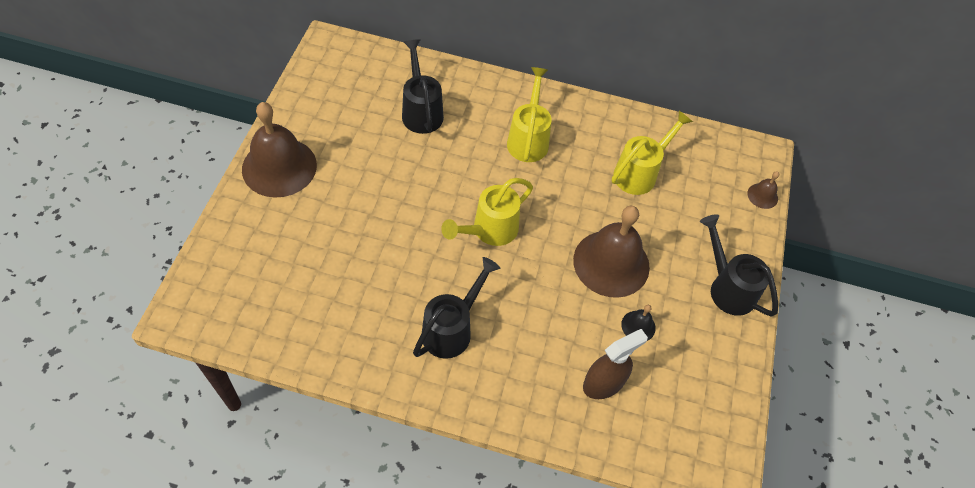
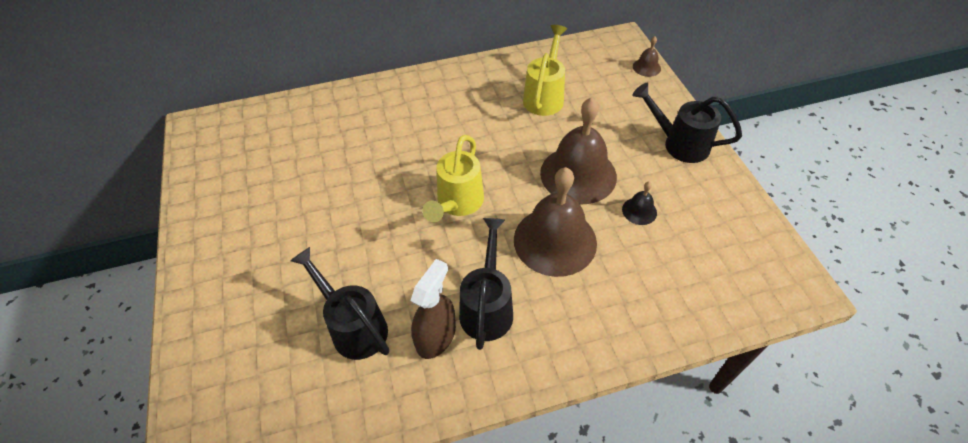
camera: 25 degrees left, 5 degrees down
brown bell [242,102,317,198] -> brown bell moved to [514,167,597,277]
black watering can [402,39,444,134] -> black watering can moved to [290,247,389,360]
yellow watering can [507,67,552,162] -> none
brown spray bottle [583,329,648,399] -> brown spray bottle moved to [410,259,456,359]

